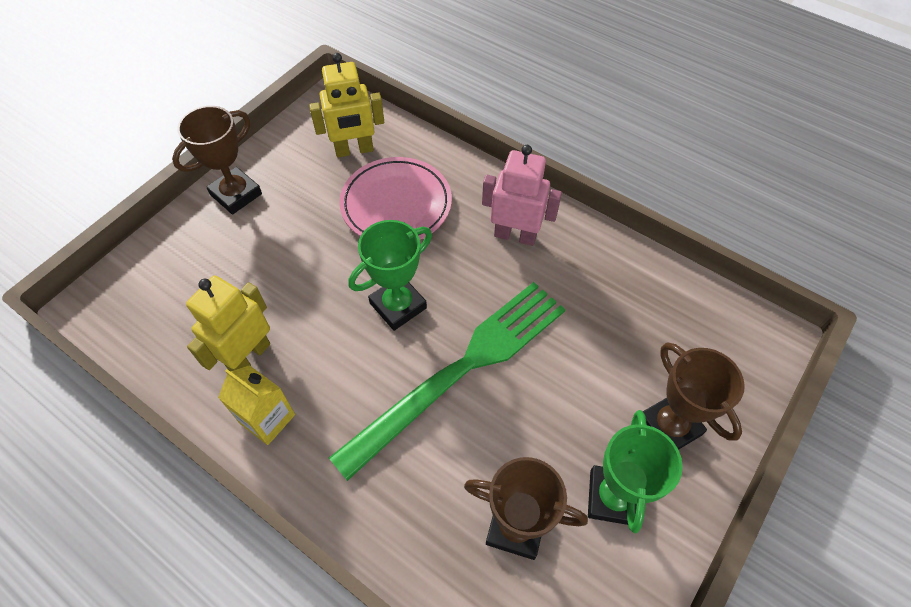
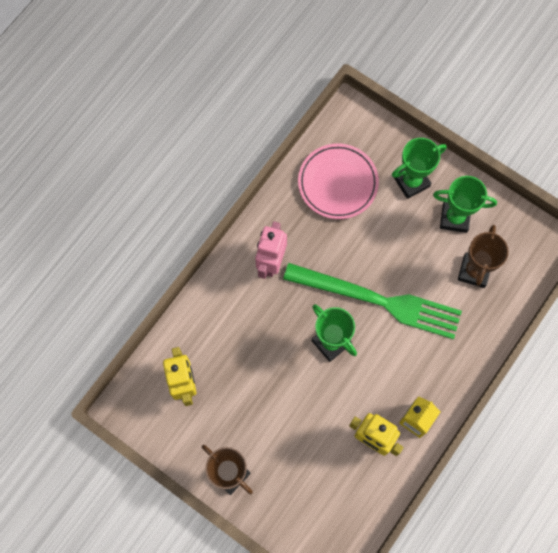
camera: 90 degrees left, 15 degrees up
green fork [329,282,566,481] -> green fork turned 150 degrees clockwise [283,263,462,339]
pink plate [339,157,452,239] -> pink plate moved to [298,144,379,219]
brown trophy [643,342,745,450] -> green trophy [392,138,447,199]

